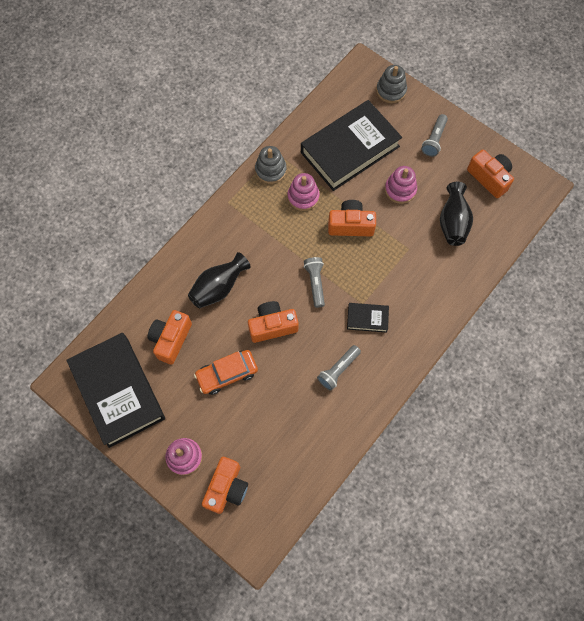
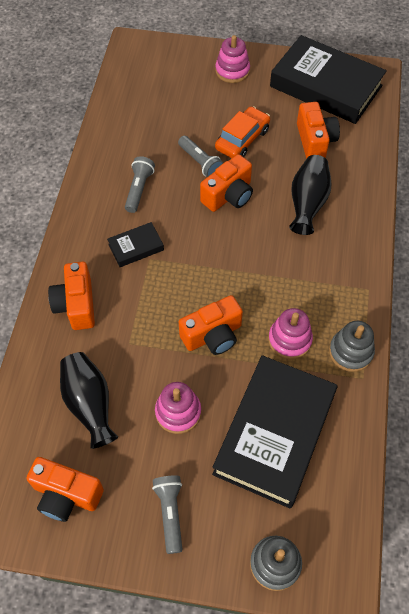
camera: 150 degrees right, 10 degrees down
orange camera [202,457,248,514] -> orange camera moved to [48,262,95,330]
grey flashlight [304,257,325,308] -> grey flashlight moved to [178,136,223,177]

